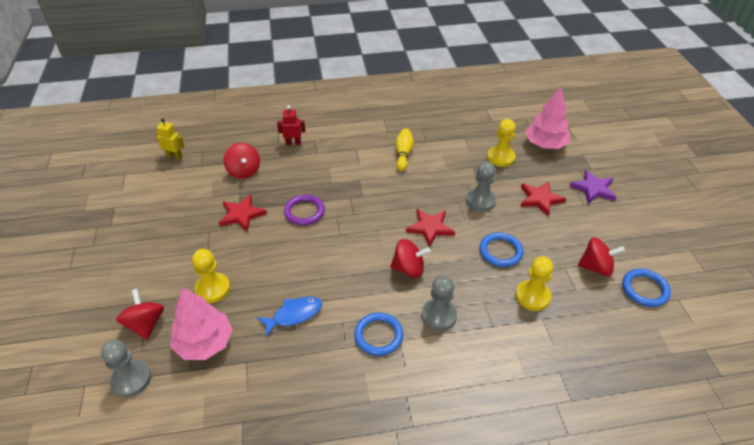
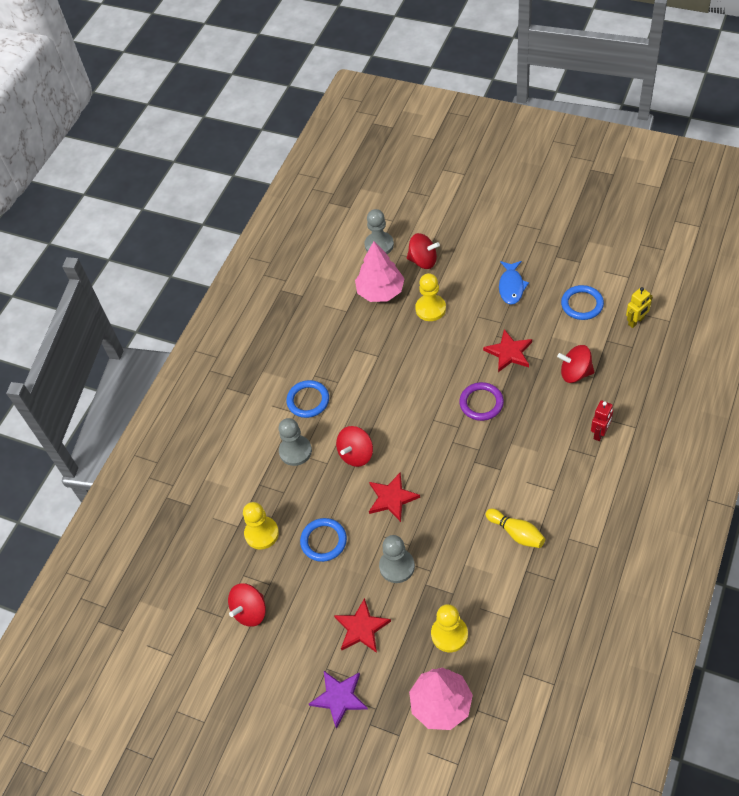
camera: 130 degrees right, 10 degrees up
blue fish [257,297,322,337] -> blue fish moved to [499,261,529,305]
blue ring [622,269,671,307] -> blue ring moved to [561,285,604,320]

